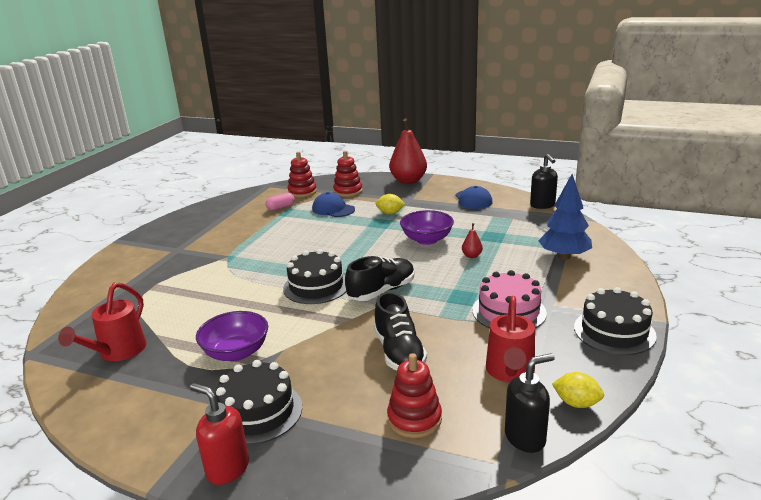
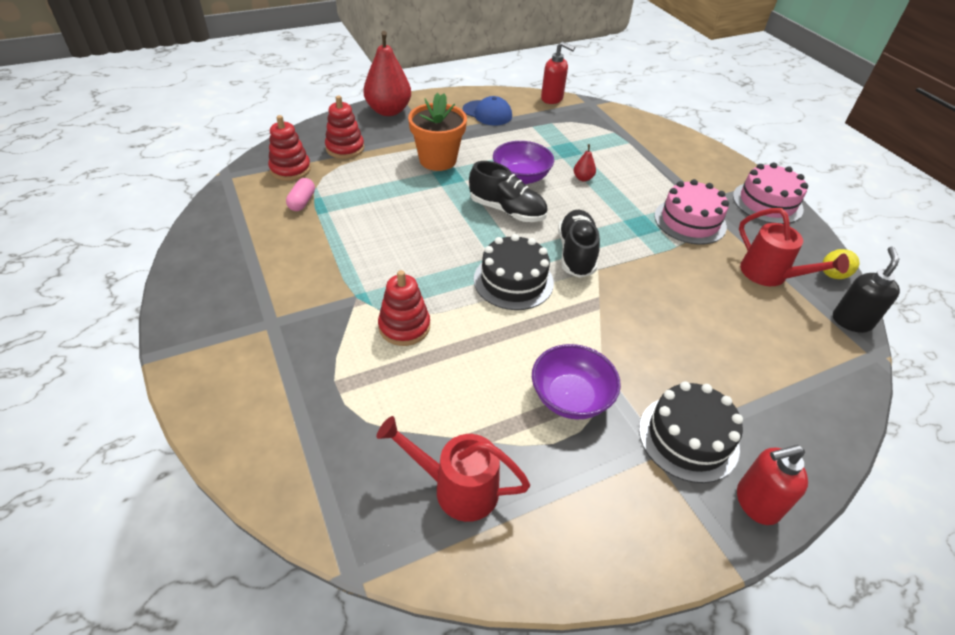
camera: 50 degrees left, 20 degrees up
red watering can [58,283,146,361] -> red watering can turned 135 degrees clockwise [377,416,530,522]
blue cap [312,192,355,217] -> none
black shoe [374,292,427,370] -> black shoe moved to [469,161,548,222]
yellow lemon [376,194,405,214] -> orange flower pot [408,93,467,171]
red stacking toy [387,353,442,438] -> red stacking toy moved to [378,270,430,346]
black soap dispenser [530,154,558,209] -> red soap dispenser [541,42,575,104]
blue tree [538,174,592,260] -> none
black cake [574,287,657,355] -> pink cake [733,163,808,224]

